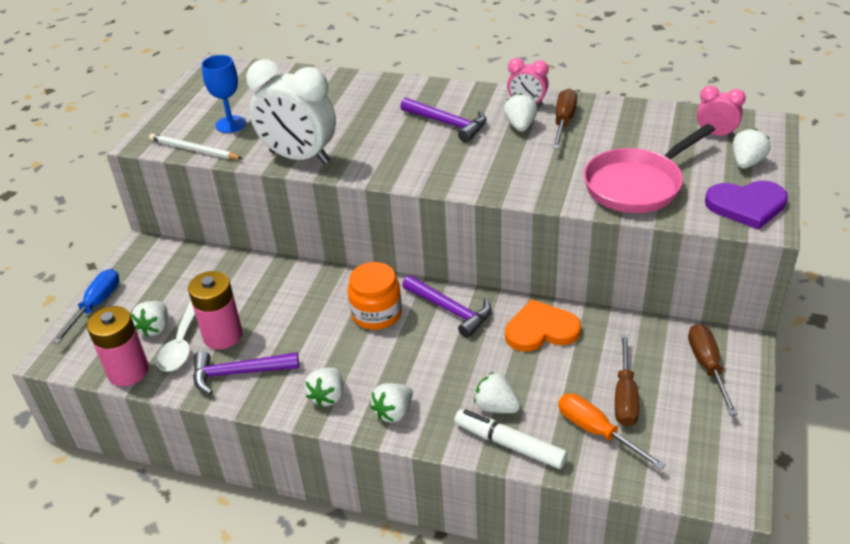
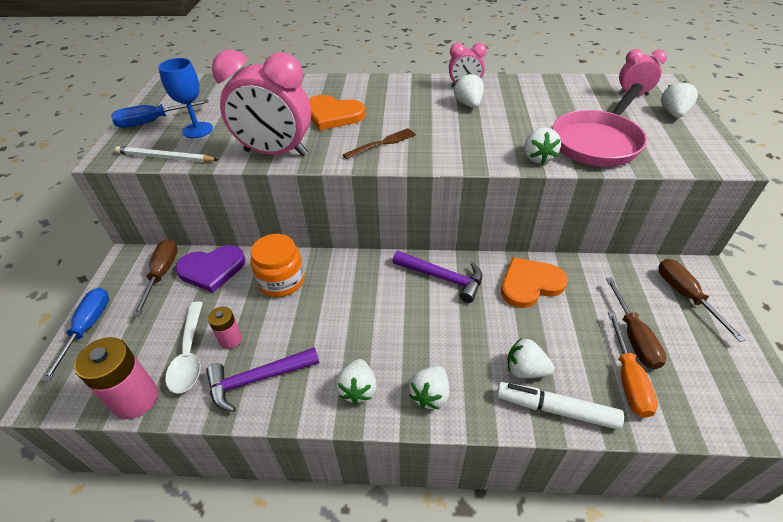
camera: 15 degrees left, 5 degrees up
white strawberry [131,301,168,337] -> white strawberry moved to [524,127,561,164]
pink battery [188,271,242,350] -> pink battery [208,307,242,349], size x0.57
white clock [246,60,336,164] -> pink clock [212,50,311,156]
orange jar [348,262,402,330] -> orange jar moved to [251,234,305,297]
purple hammer [400,97,487,143] -> none
brown screwdriver [552,89,577,149] -> brown screwdriver moved to [133,239,178,316]
orange screwdriver [558,393,666,470] -> orange screwdriver turned 120 degrees counterclockwise [608,312,658,418]
purple heart [705,181,788,230] -> purple heart moved to [175,245,246,293]
none -> blue screwdriver [111,99,209,128]
none -> orange heart [309,95,366,130]
none -> brown fork [343,128,416,159]

